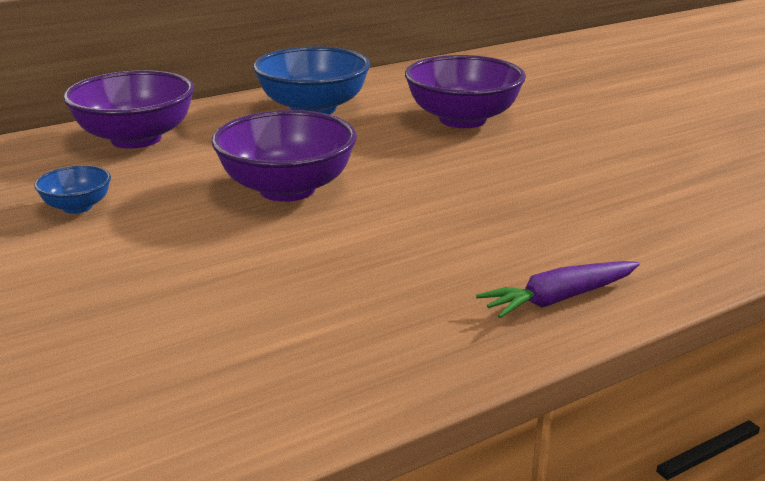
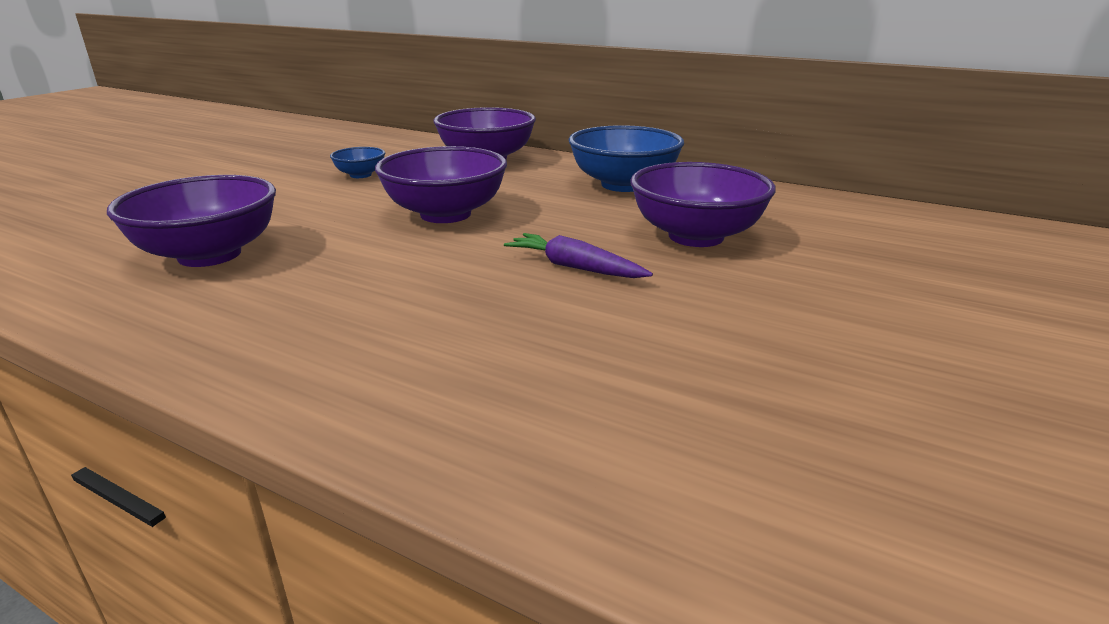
camera: 60 degrees right, 0 degrees up
purple carrot [476,261,640,318] -> purple carrot moved to [504,233,653,278]
none -> purple bowl [107,175,276,267]

